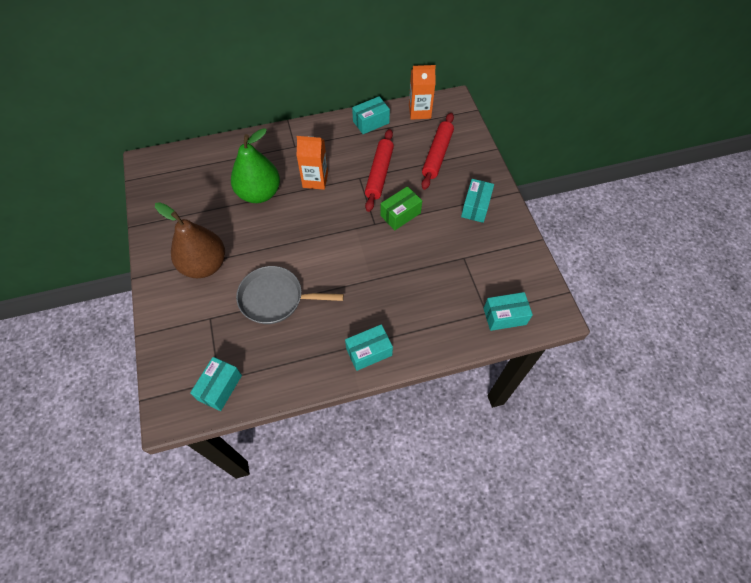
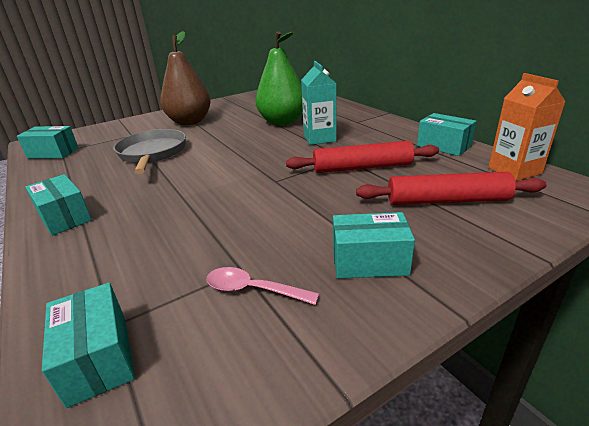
camera: 75 degrees right, 30 degrees down
orange carton [296,136,328,190] -> turquoise carton [301,61,337,145]
green box [380,186,422,230] -> none
none -> pink spoon [206,267,319,305]

